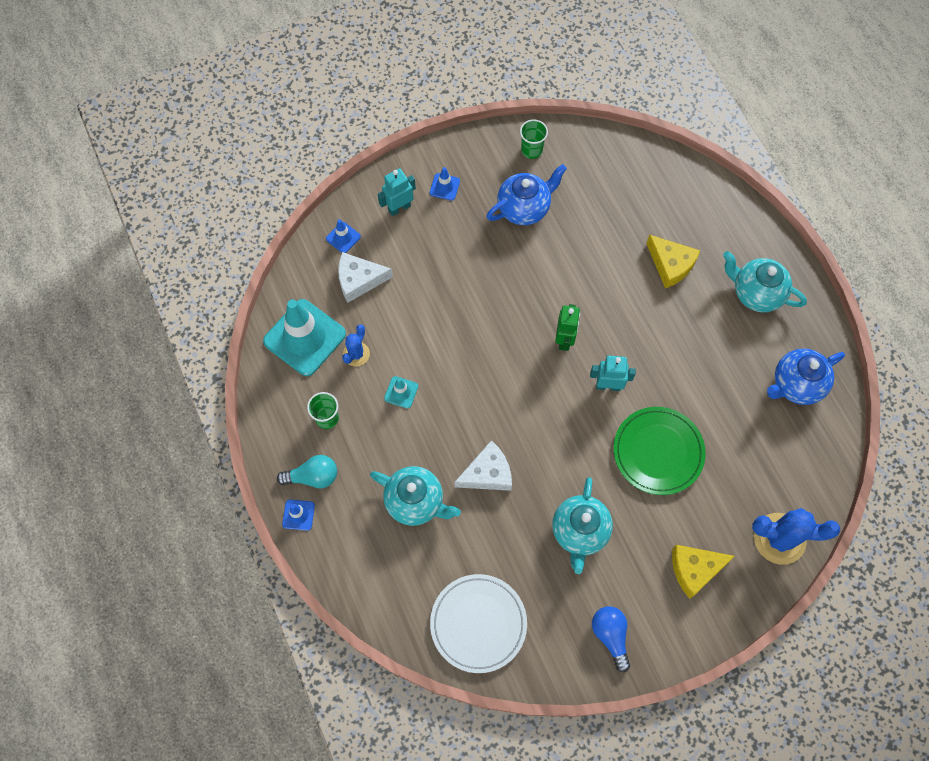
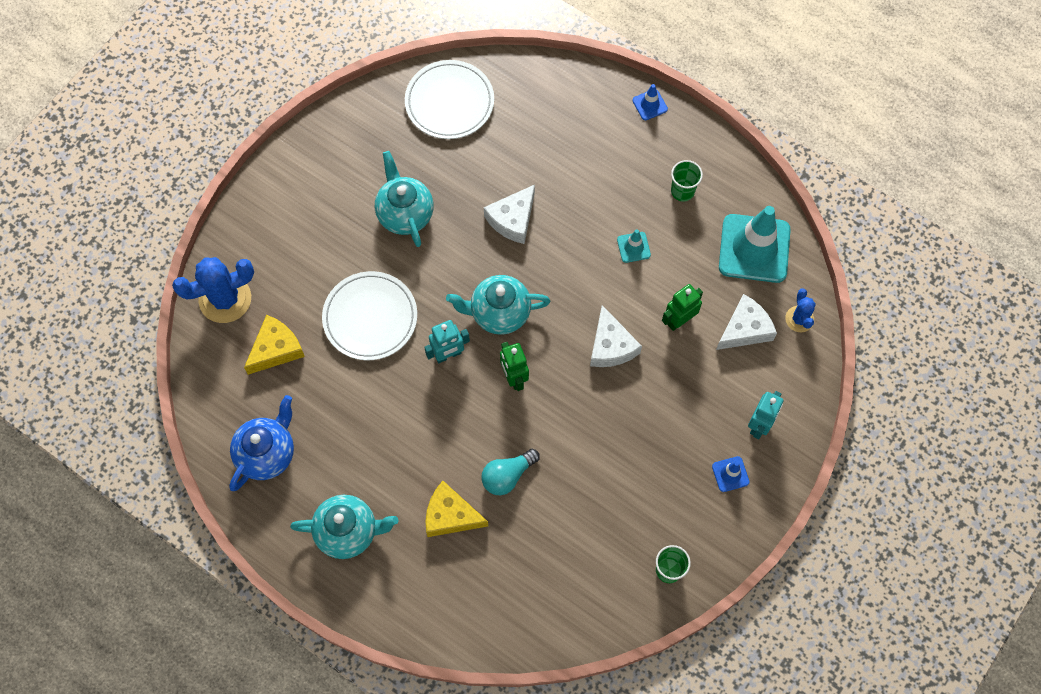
camera: 150 degrees right, 0 degrees up
turquoise light bulb [277,455,337,488] -> turquoise light bulb moved to [481,449,540,495]
blue traffic cone [326,219,361,253] -> none
blue cactus [342,324,370,366] -> blue cactus moved to [785,288,816,332]
turquoise teapot [370,466,461,526] -> turquoise teapot moved to [446,275,550,335]
blue teapot [486,164,567,225] -> none
blue light bulb [592,606,630,672] -> none
green plate [614,407,706,495] -> white plate [322,271,417,360]
yellow cheese [672,545,735,599] -> yellow cheese moved to [244,315,305,375]
none -> white cheese [590,305,642,367]
none -> green robot [662,284,703,331]

